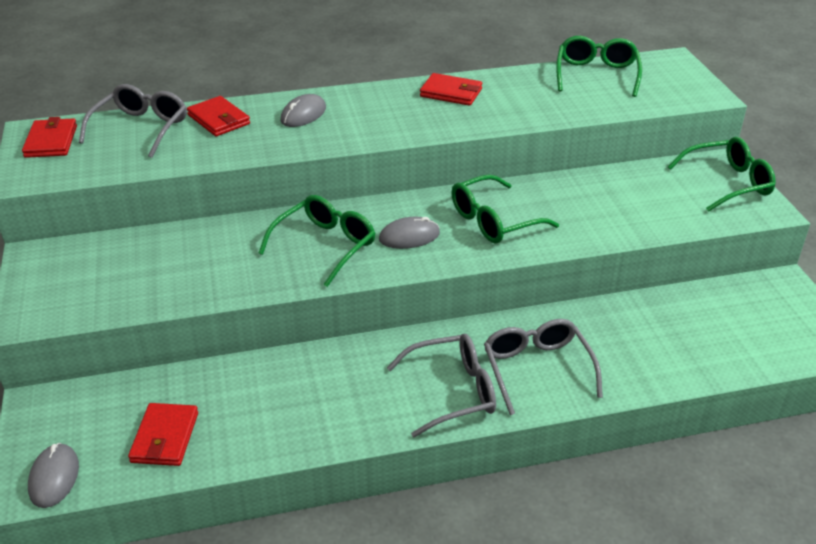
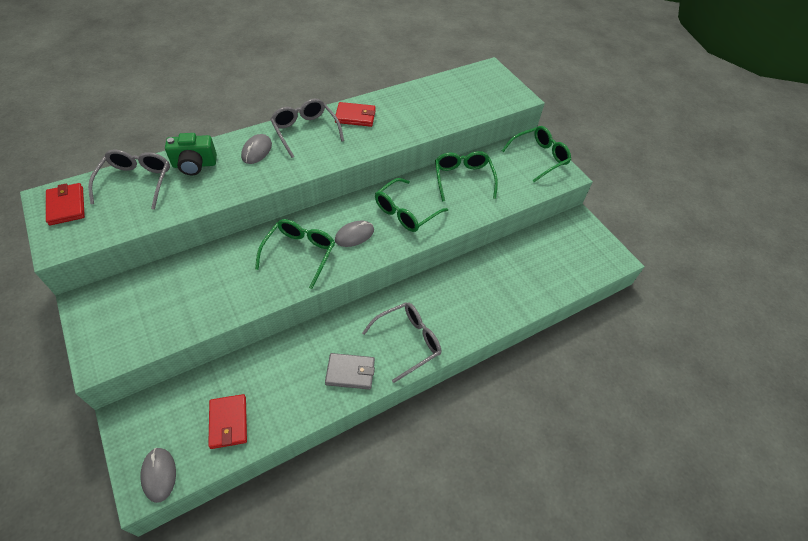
camera: 20 degrees left, 15 degrees up
red wallet [187,96,250,136] -> green camera [165,133,217,175]
grey glasses [484,319,603,415] -> grey glasses moved to [270,99,344,158]
green glasses [556,36,642,97] -> green glasses moved to [435,151,498,202]
none -> grey wallet [325,353,375,390]

